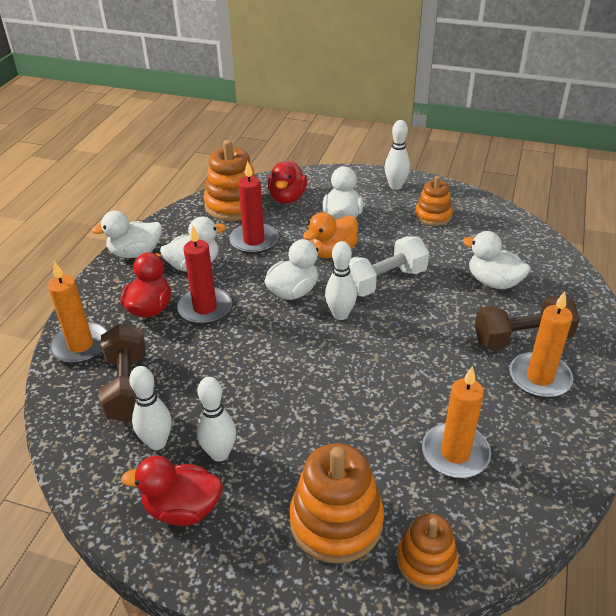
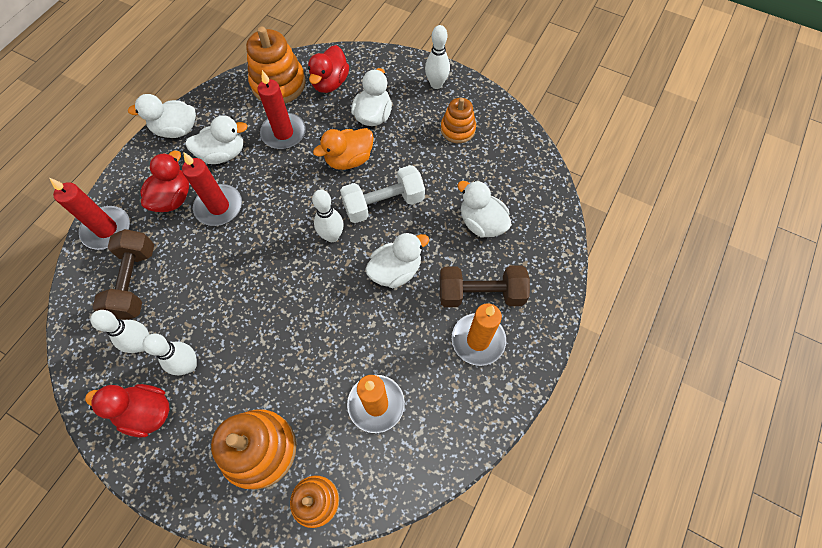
camera: 10 degrees right, 25 degrees up
orange candle [48,261,107,364] -> red candle [50,178,130,250]
white duck [264,239,323,300] -> white duck moved to [365,232,429,288]

